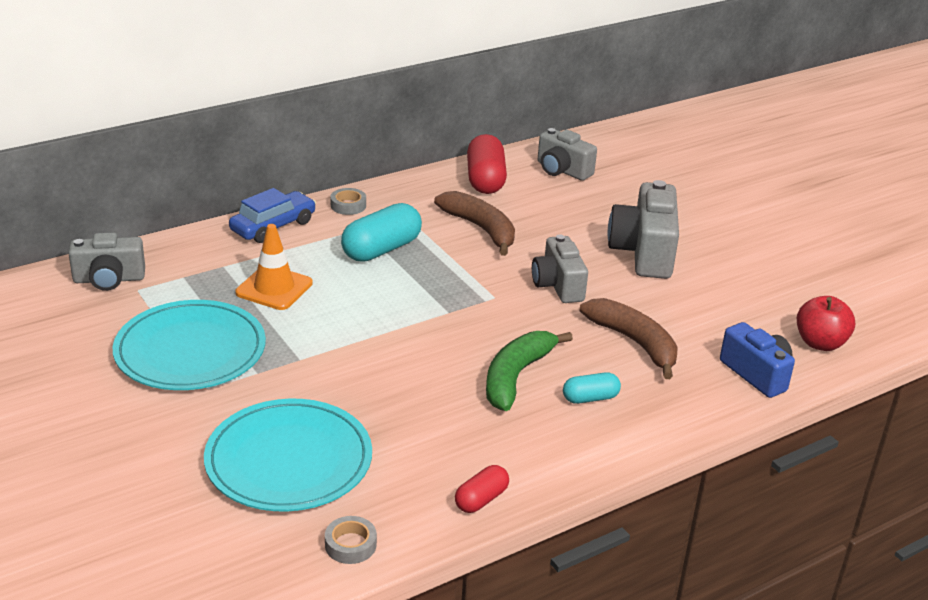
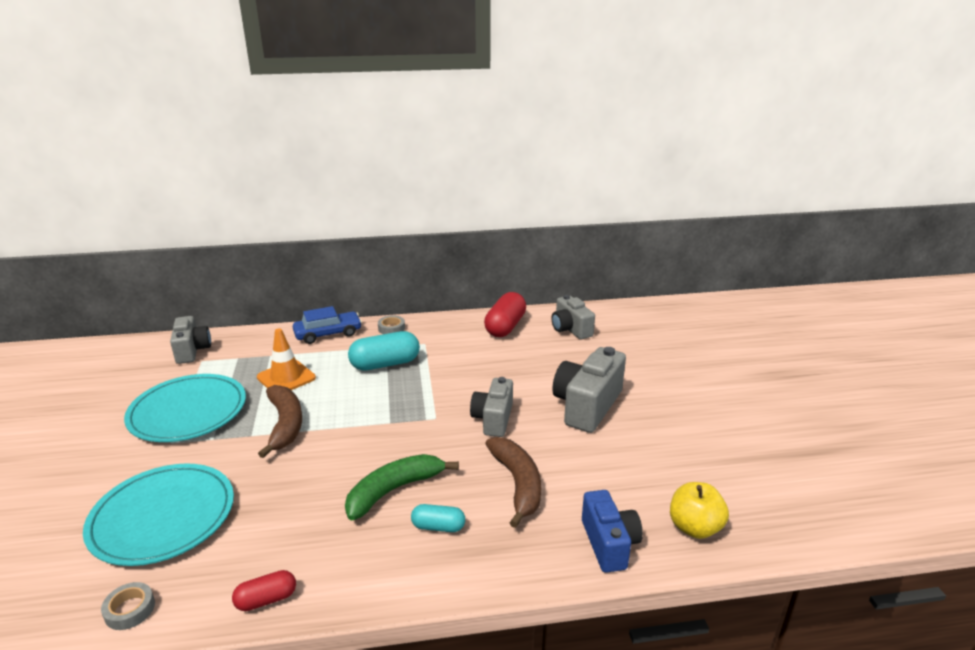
camera: 25 degrees right, 5 degrees down
grey camera [68,232,145,291] -> grey camera turned 120 degrees counterclockwise [170,316,211,364]
brown banana [434,191,515,256] -> brown banana moved to [258,385,302,458]
red apple [797,296,855,351] -> yellow apple [670,482,729,539]

